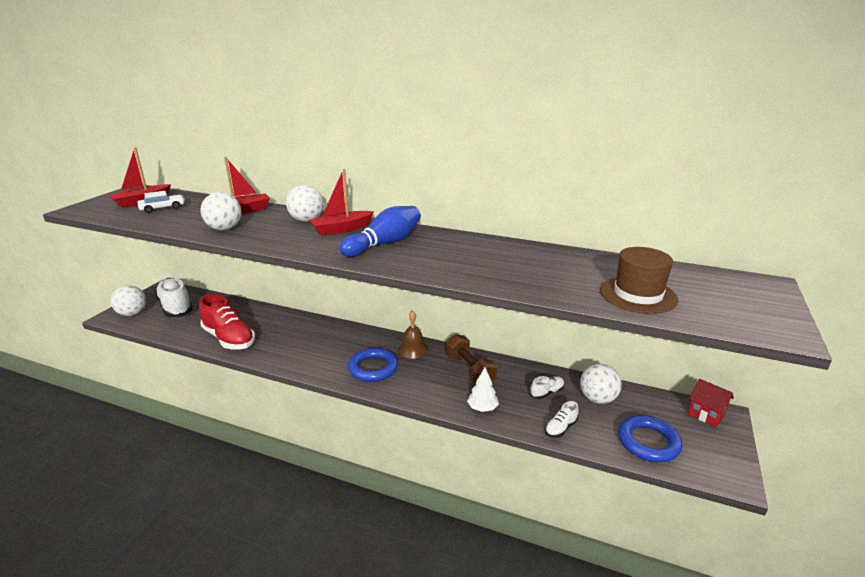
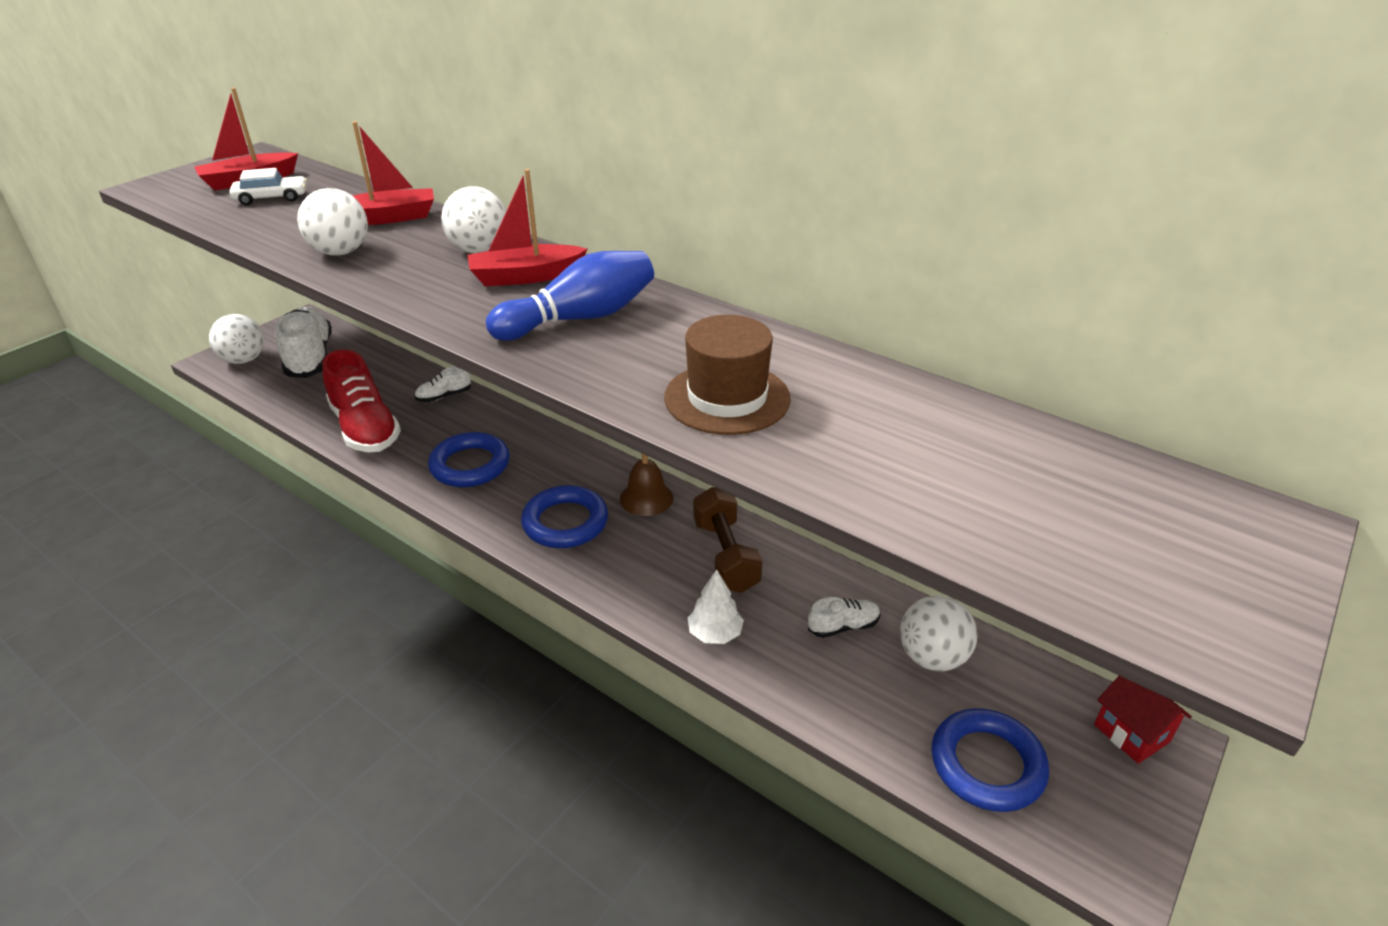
camera: 15 degrees right, 10 degrees up
white shoe [545,401,578,438] -> white shoe moved to [415,366,471,402]
brown hat [600,247,678,314] -> brown hat moved to [664,315,791,435]
none -> blue ring [428,432,510,487]

